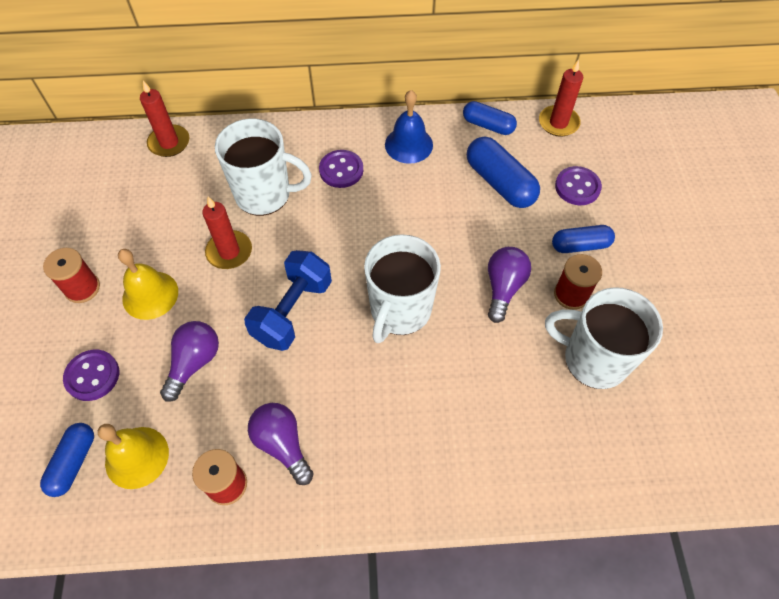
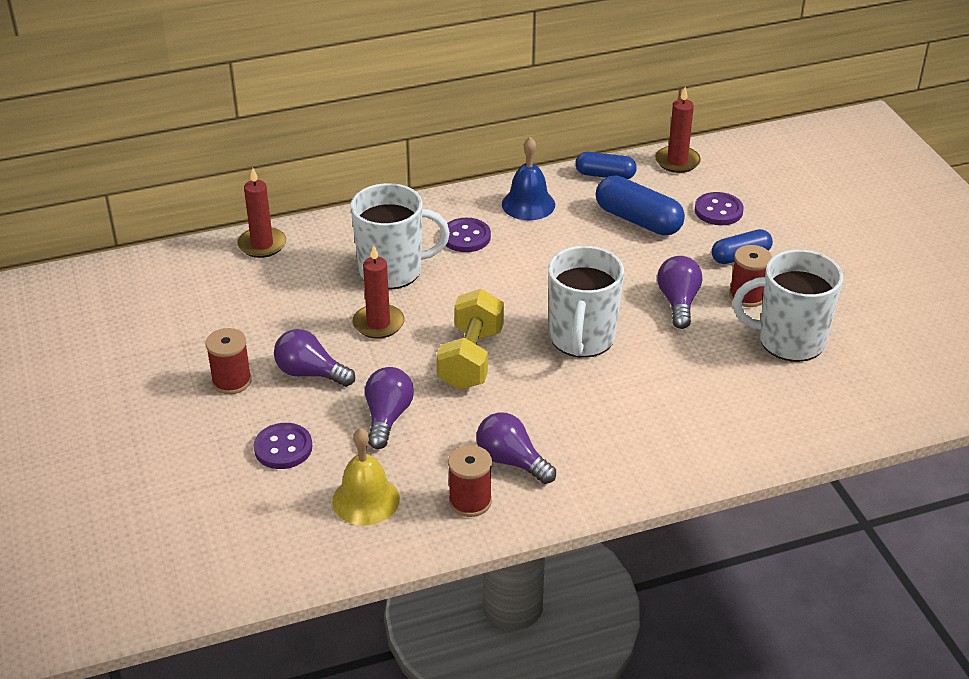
camera: 15 degrees left, 20 degrees down
blue capsule [40,423,94,497] -> none
yellow bell [118,249,178,320] -> purple light bulb [274,329,355,387]
blue dumbbell [244,250,332,351] -> yellow dumbbell [436,289,504,390]

